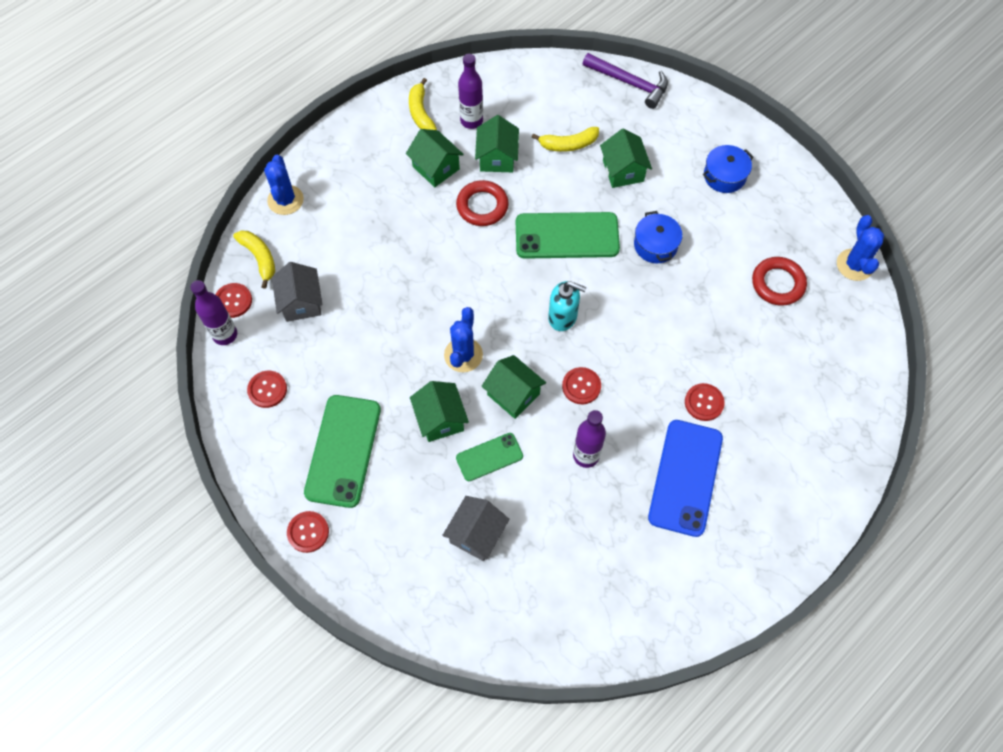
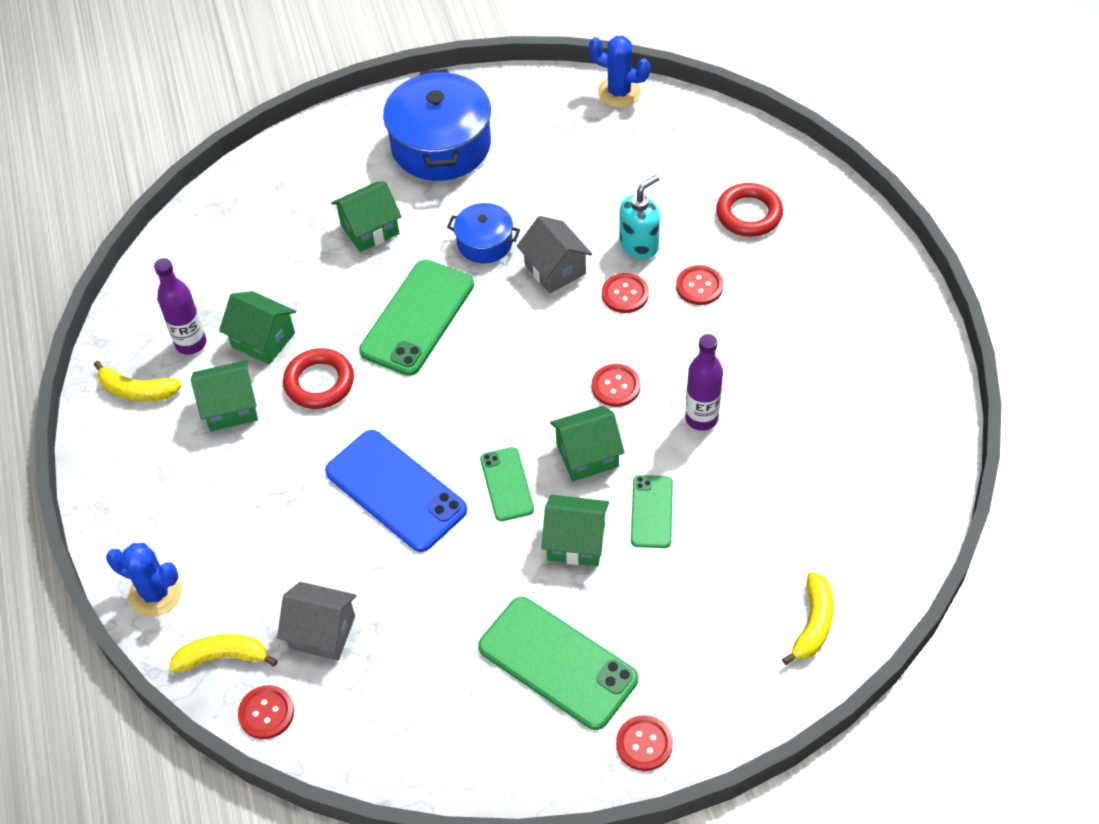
camera: 60 degrees left, 10 degrees down
purple bottle [190,280,237,345] -> none
red button [247,371,287,408] -> red button moved to [602,273,649,313]
grey house [442,496,509,561] -> grey house moved to [517,216,592,294]
blue cactus [444,307,483,372] -> green phone [480,447,534,521]
yellow banana [532,127,599,152] -> yellow banana moved to [782,572,834,665]
turquoise soap dispenser [548,281,587,331] -> turquoise soap dispenser moved to [619,175,660,259]
purple hammer [583,53,668,109] -> none
green house [600,129,652,188] -> green house turned 45 degrees counterclockwise [331,181,402,252]
blue phone [648,420,723,537] -> blue phone moved to [325,430,467,552]
blue pot [703,145,754,193] -> blue pot [383,69,491,181], size x1.89
red ring [752,257,807,306] -> red ring moved to [716,183,783,237]

